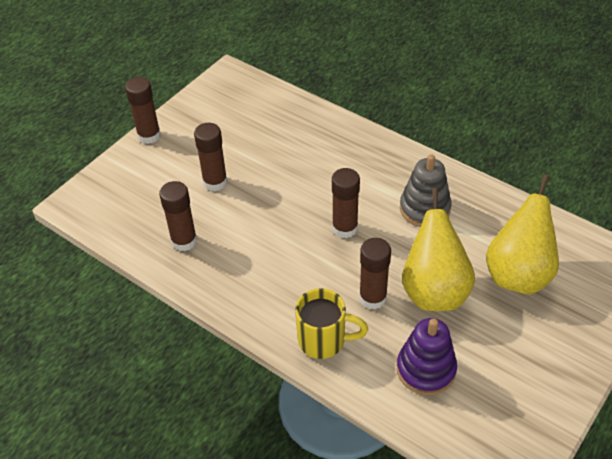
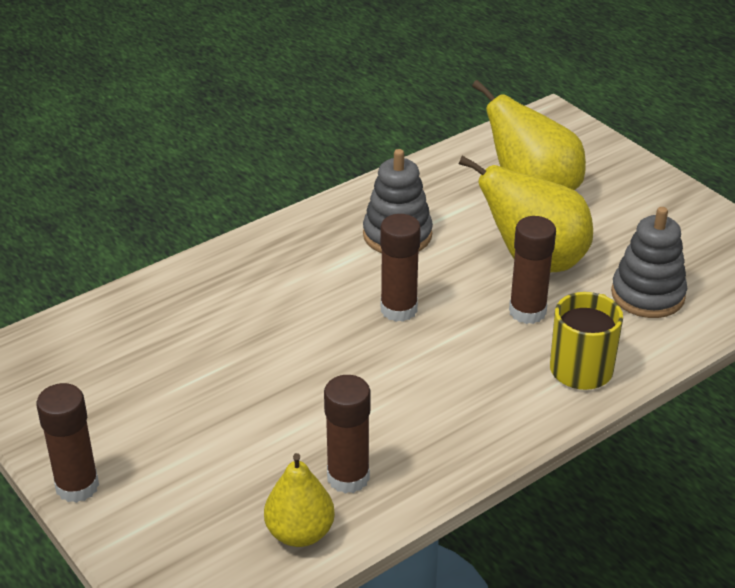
camera: 75 degrees left, 10 degrees down
brown glue stick [194,123,228,191] -> none
purple stacking toy [397,318,457,395] -> grey stacking toy [611,207,687,318]
none -> yellow pear [264,453,335,547]

